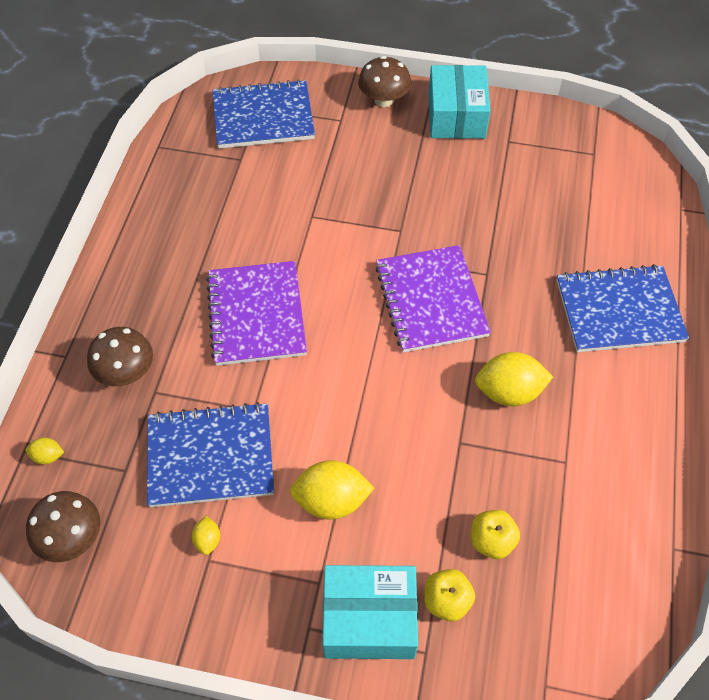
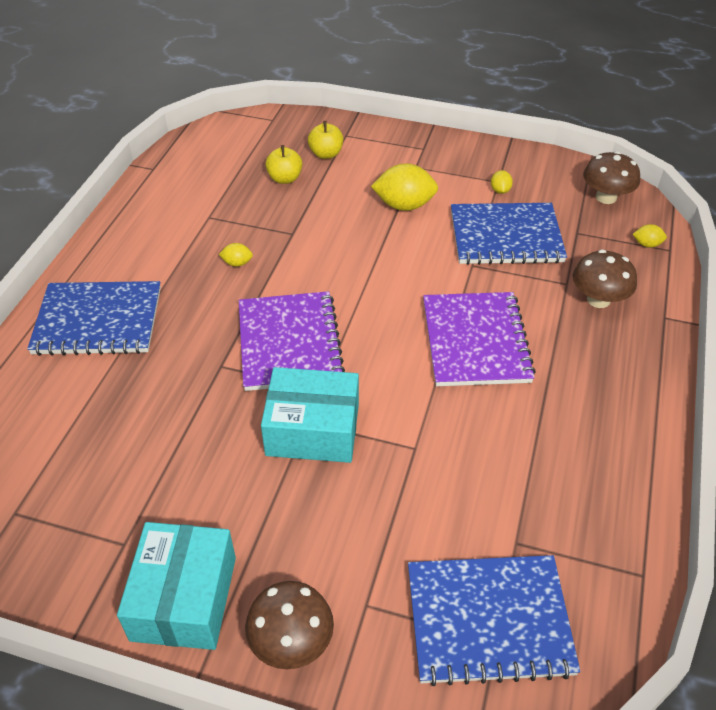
camera: 175 degrees left, 10 degrees down
turquoise box [322,565,418,659] -> turquoise box moved to [261,367,359,463]
yellow lemon [475,352,553,406] -> yellow lemon [219,243,253,267], size x0.48

